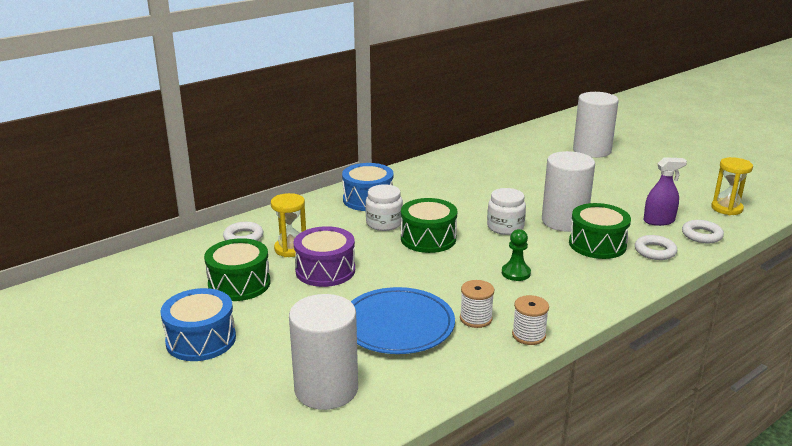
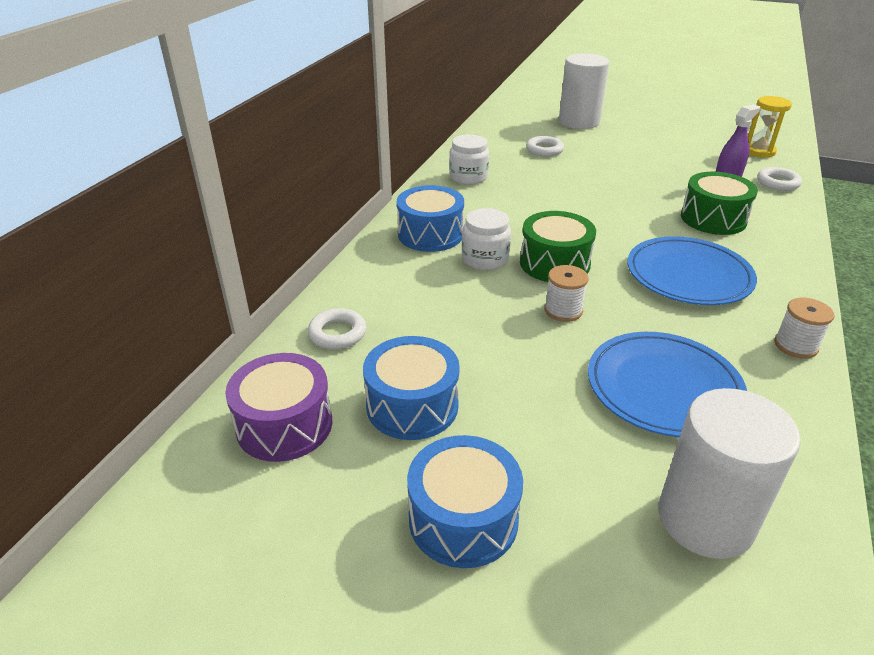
camera: 30 degrees left, 10 degrees up
green drum [204,238,270,301] -> blue drum [363,336,460,440]
yellow hourglass [271,193,306,257] -> none
purple drum [294,226,355,287] -> purple drum moved to [225,353,332,462]
white spool [460,280,494,328] -> white spool moved to [544,265,588,322]
white jar [487,188,526,235] -> white jar moved to [449,134,489,185]
green pawn [502,229,531,281] -> blue plate [627,236,757,305]
white cylinder [542,151,595,232] -> none
white ring [635,235,677,260] -> white ring moved to [526,136,564,157]

